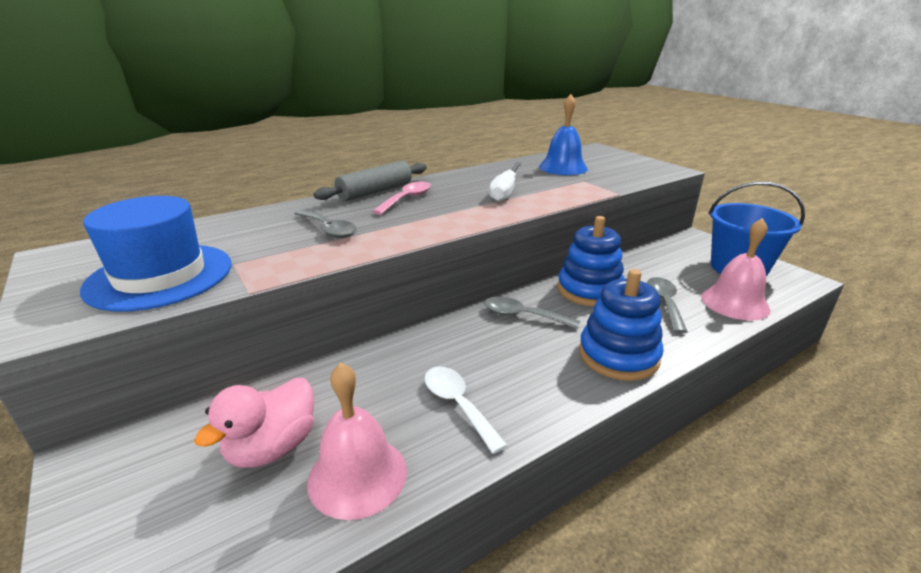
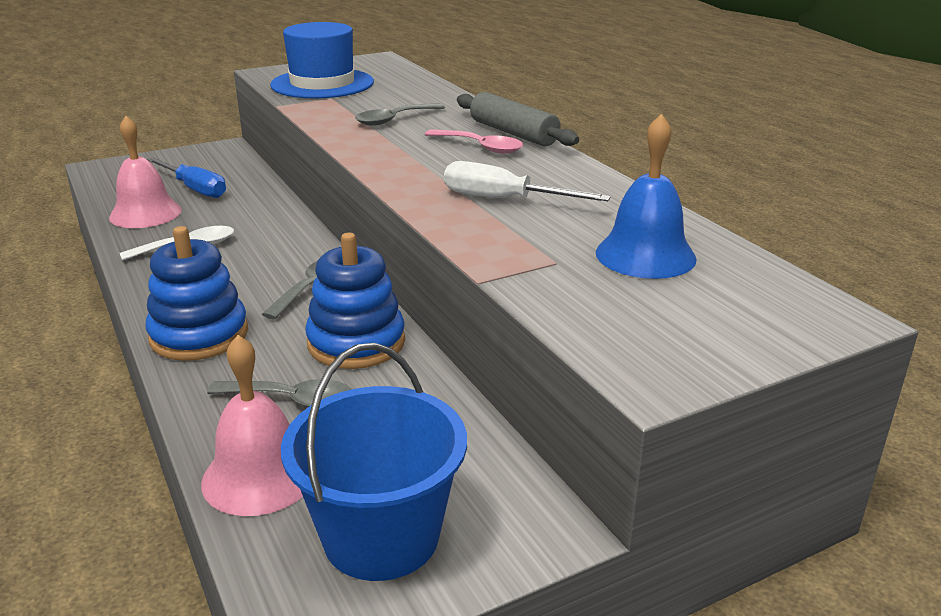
camera: 95 degrees right, 0 degrees up
pink duck [194,378,314,468] -> blue screwdriver [147,157,226,198]

